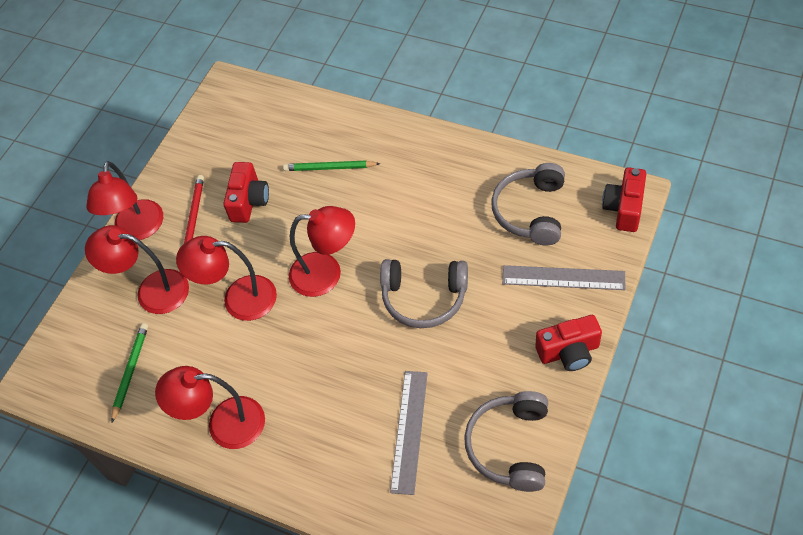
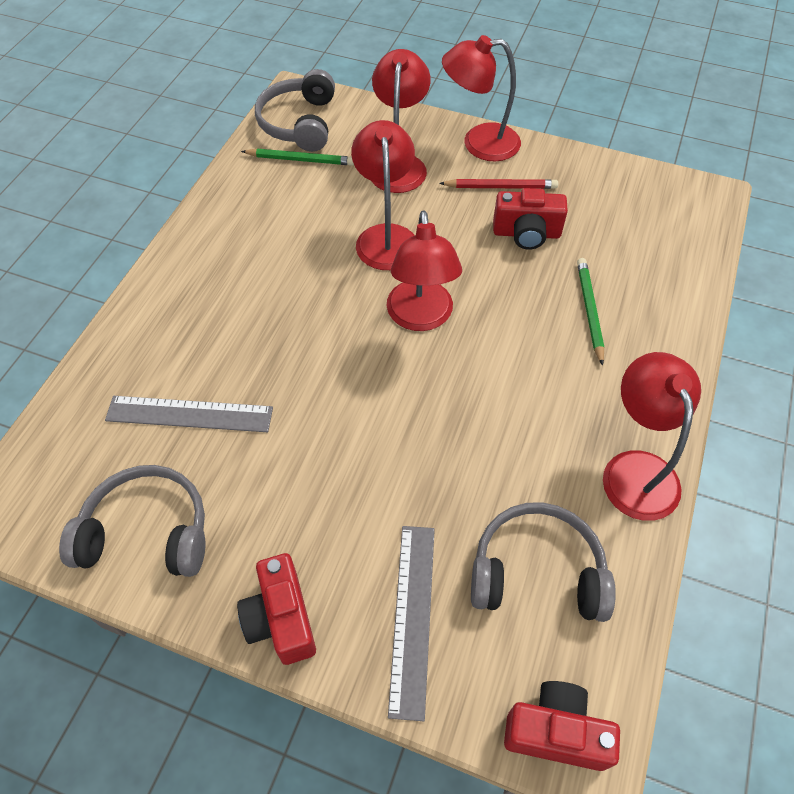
camera: 80 degrees right, 0 degrees up
red lamp [155,366,265,449] -> red lamp moved to [603,352,701,521]
grey headphones [380,259,468,328] -> grey headphones moved to [255,69,335,152]

